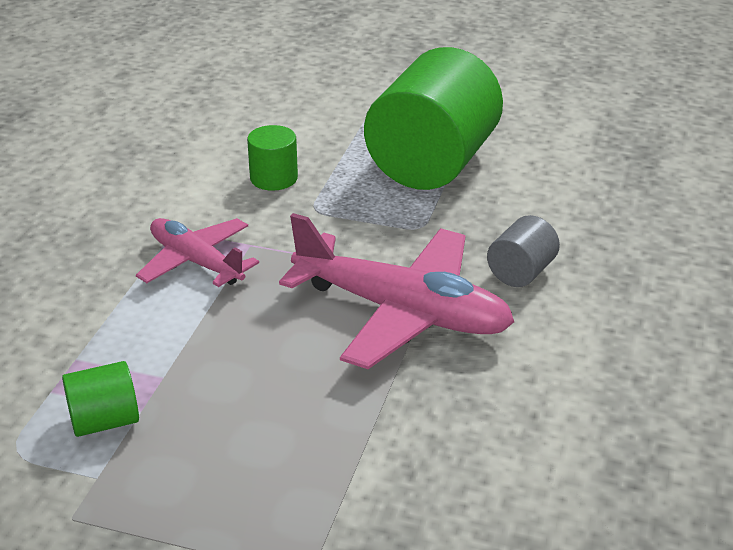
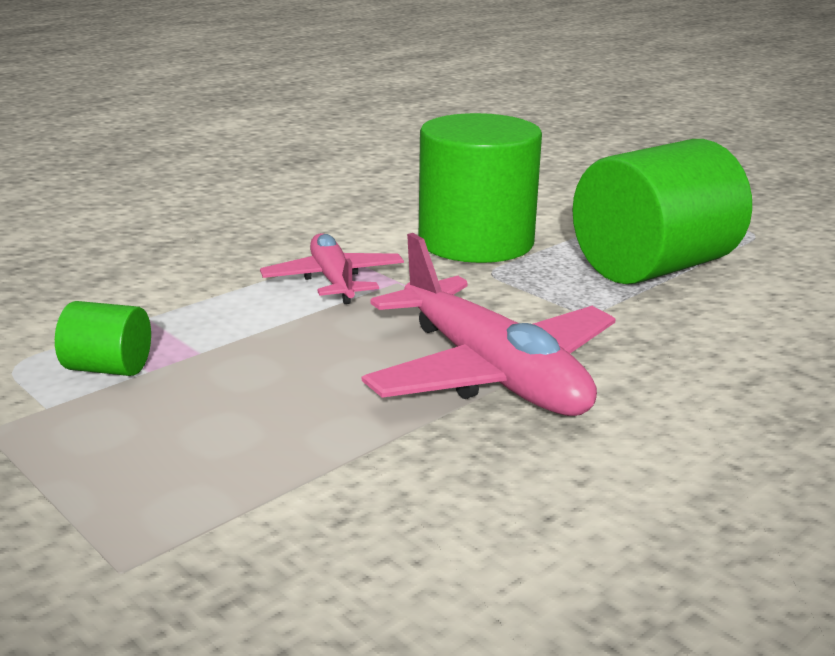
camera: 30 degrees right, 10 degrees down
green cylinder [247,125,298,191] -> green cylinder [419,113,542,263], size x2.25
grey cylinder [487,215,560,287] -> none

